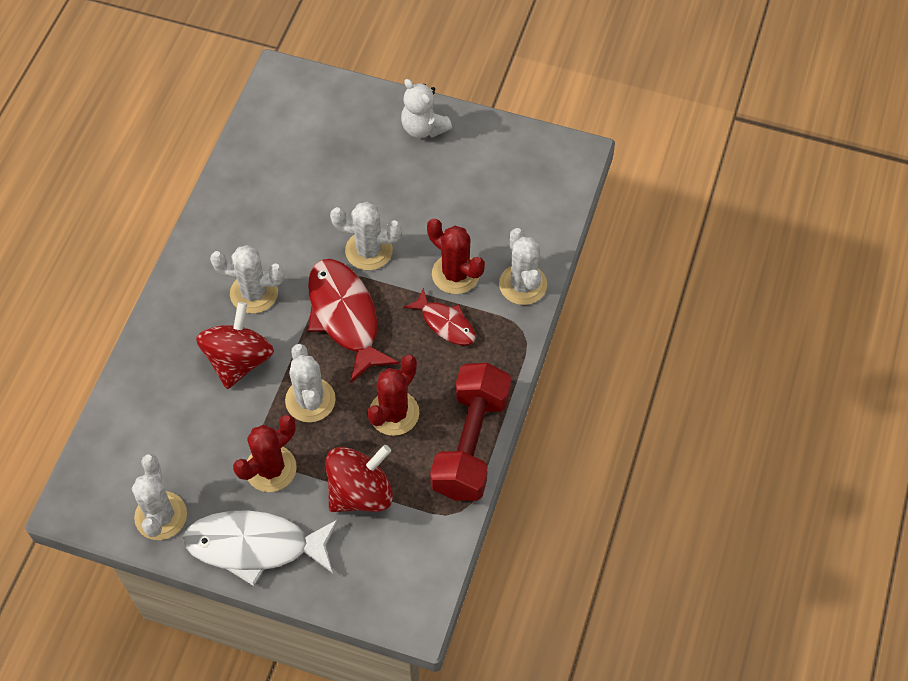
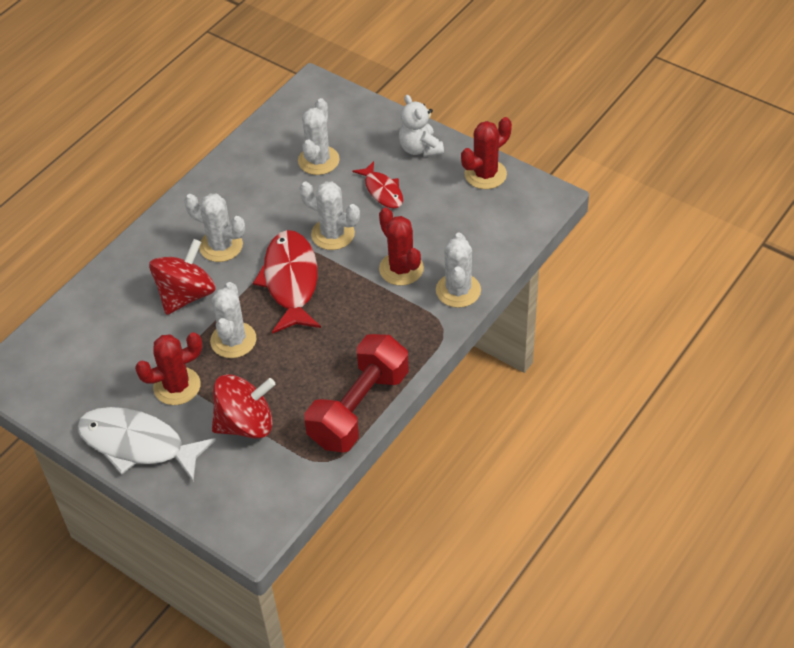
camera: 20 degrees right, 10 degrees down
white cactus [132,454,187,540] -> white cactus moved to [298,98,340,175]
red cactus [367,355,419,436] -> red cactus moved to [461,117,512,189]
red fish [404,288,476,345] -> red fish moved to [352,161,403,209]

